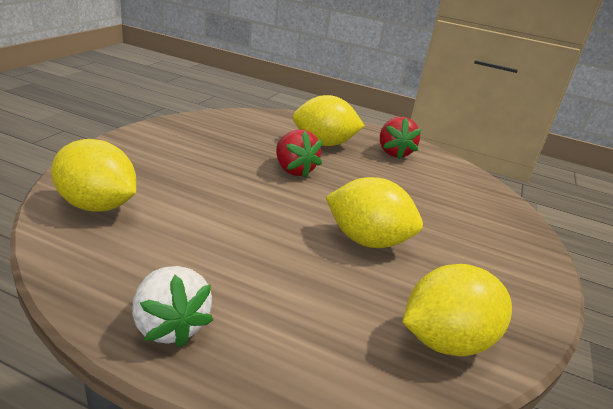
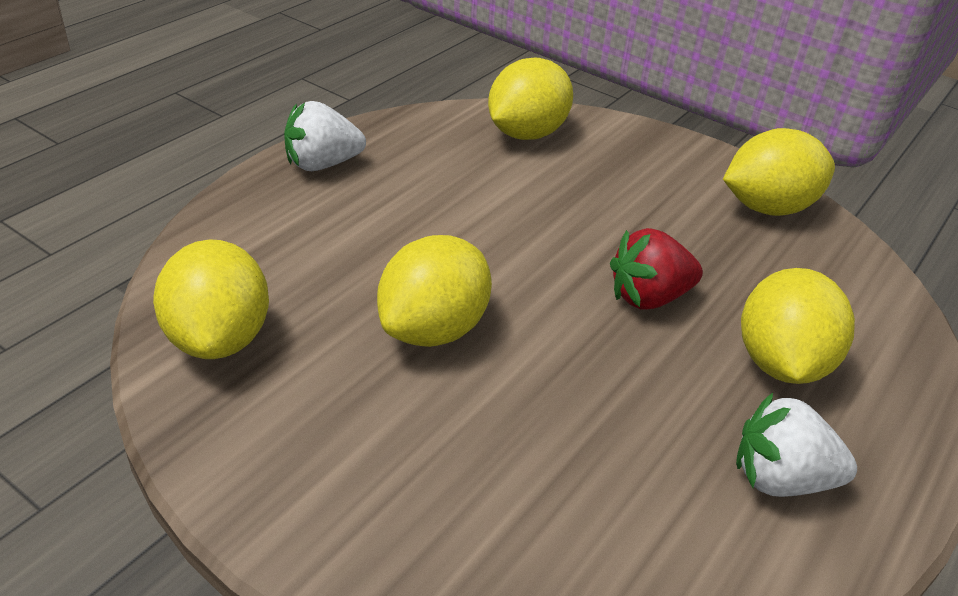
camera: 105 degrees right, 10 degrees up
red strawberry [380,117,421,159] -> white strawberry [736,393,857,497]
none -> yellow lemon [723,128,835,216]

